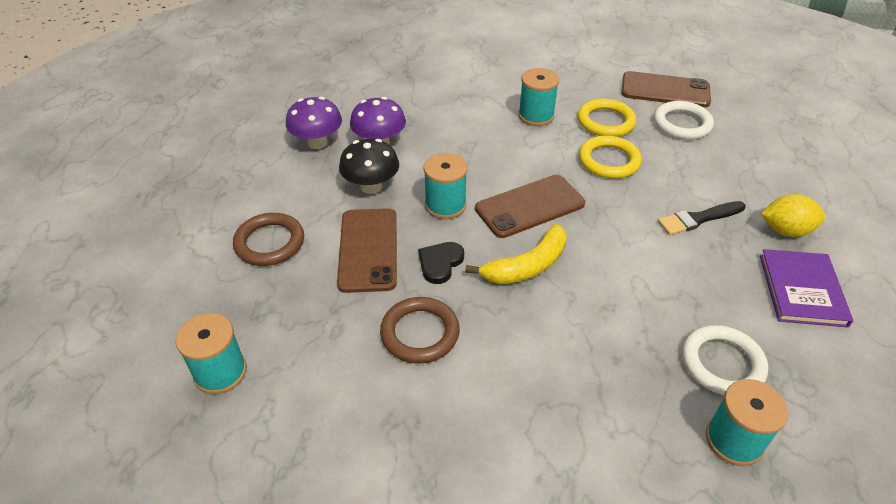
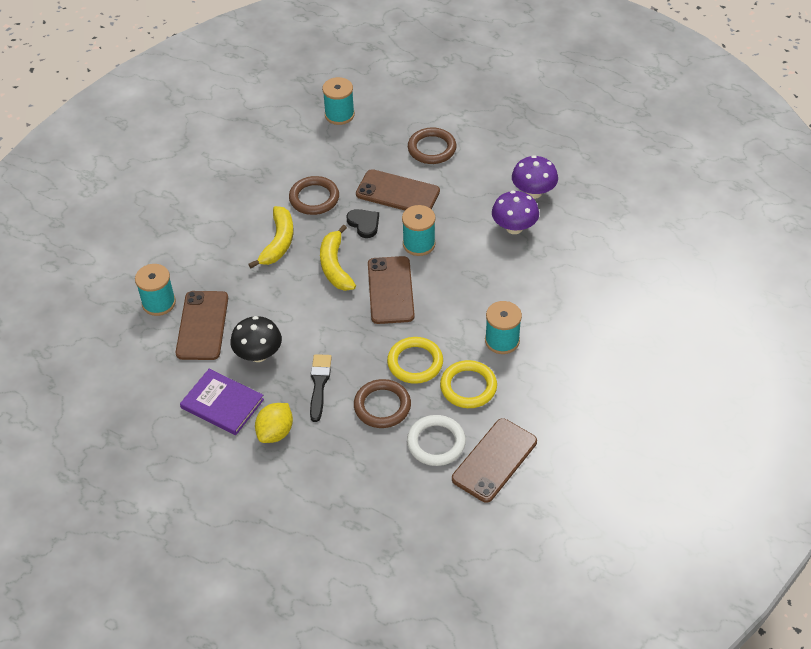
camera: 115 degrees right, 5 degrees up
black mushroom [339,139,399,194] -> black mushroom moved to [230,316,282,362]
white ring [682,325,768,395] -> brown phone [176,291,228,360]
none -> yellow banana [248,206,293,268]
none -> brown ring [354,379,411,428]

